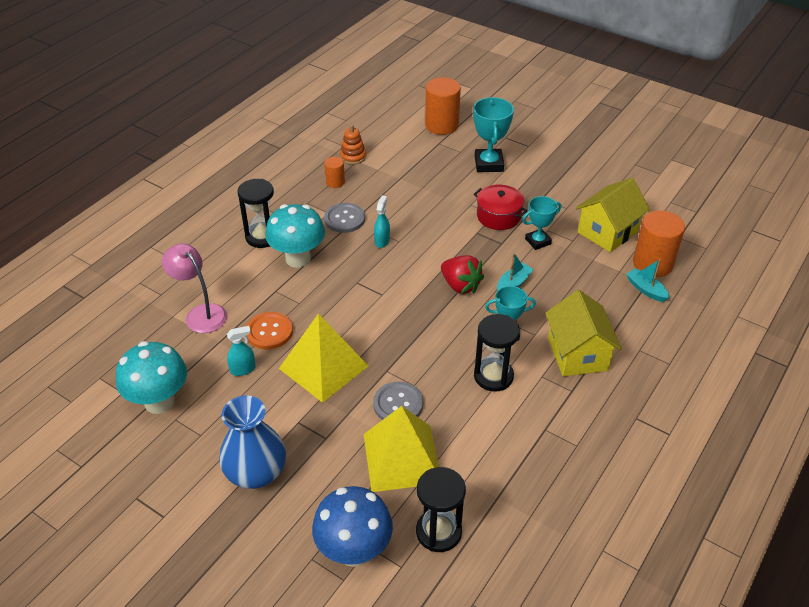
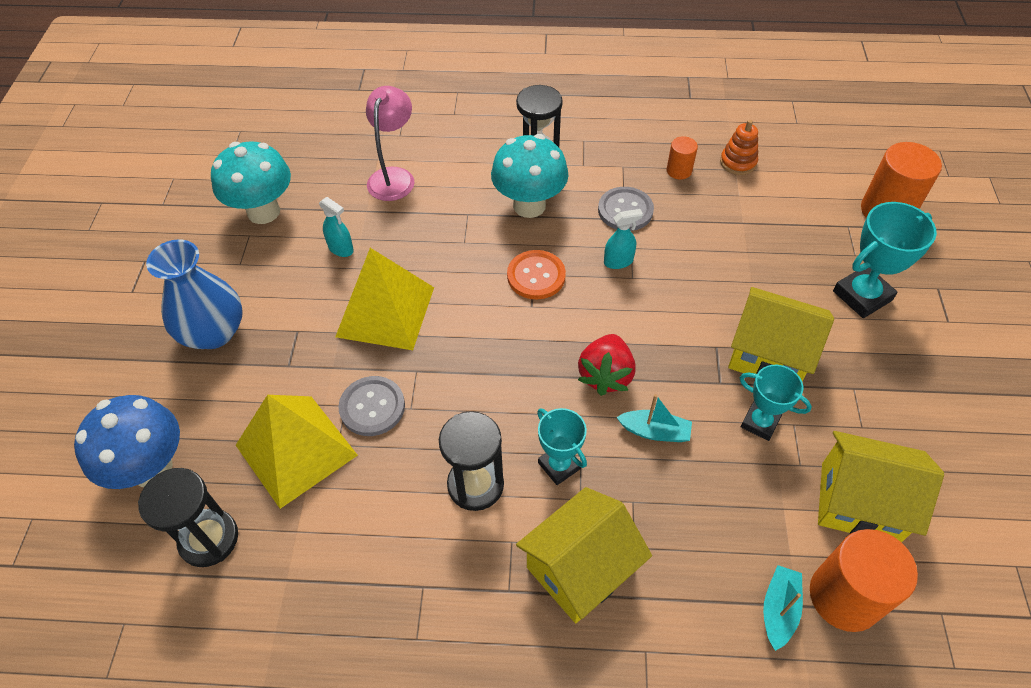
camera: 60 degrees right, 10 degrees up
orange button [246,312,293,350] -> orange button moved to [507,250,566,300]
red pot [474,185,527,230] -> yellow house [728,287,834,381]

